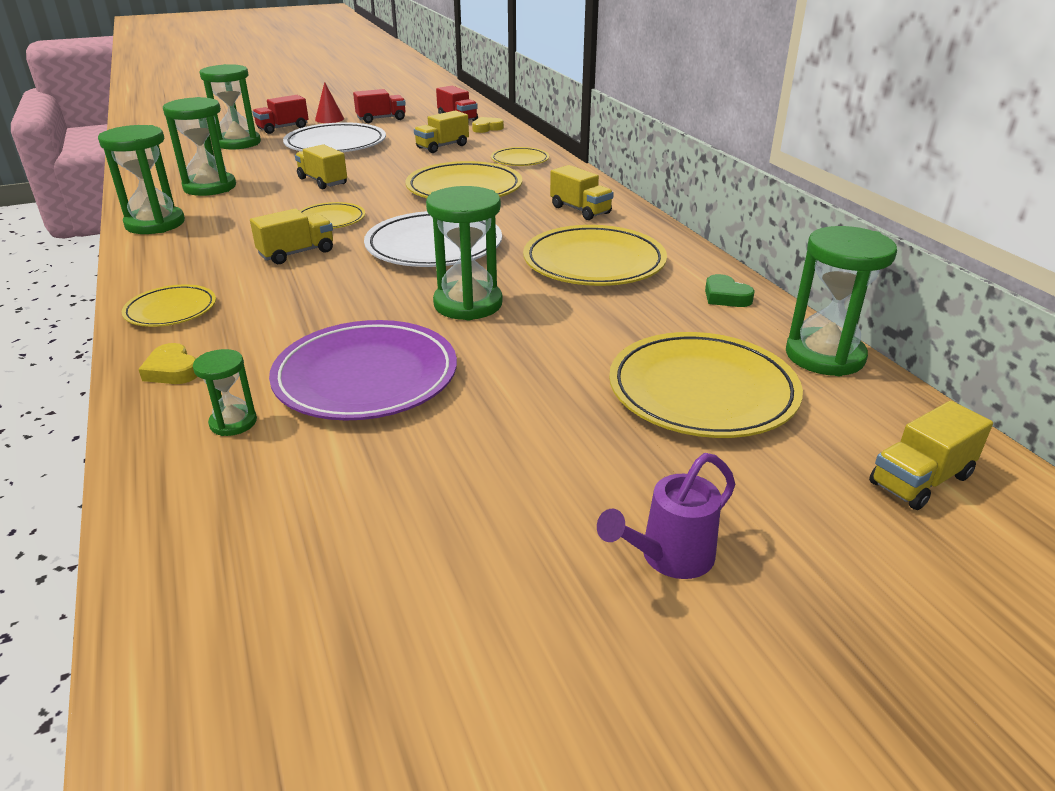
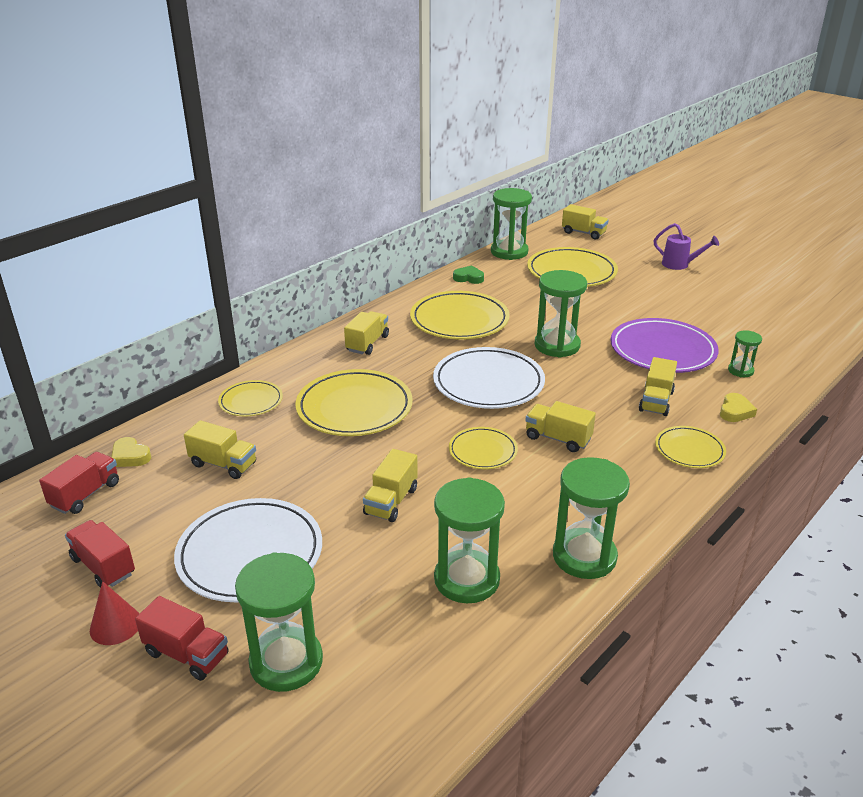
camera: 115 degrees left, 0 degrees up
green heart [705,274,755,307] -> green heart turned 105 degrees counterclockwise [453,266,484,284]
none -> yellow truck [639,357,677,416]

